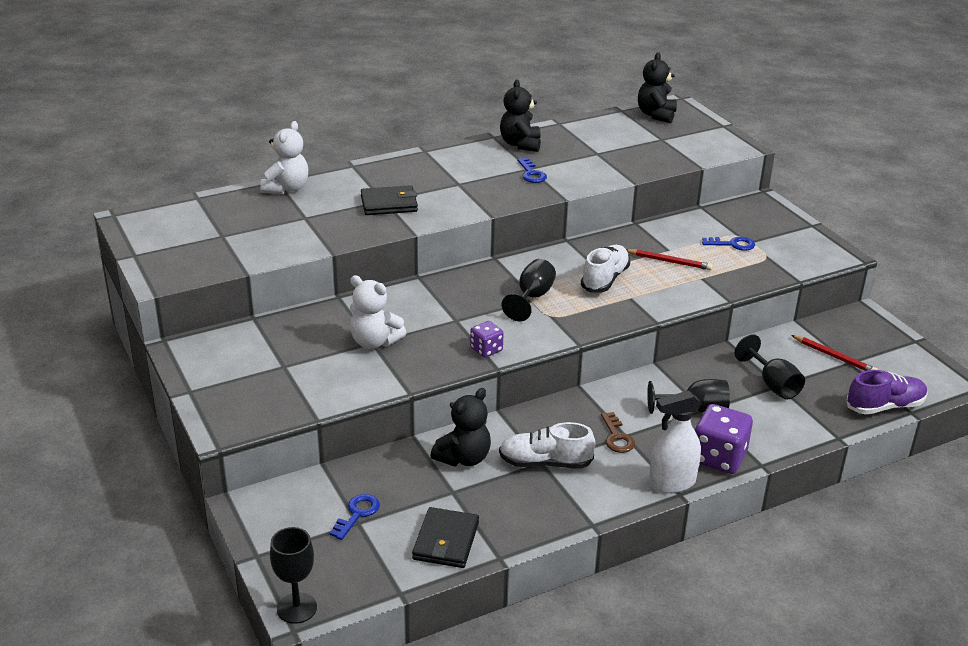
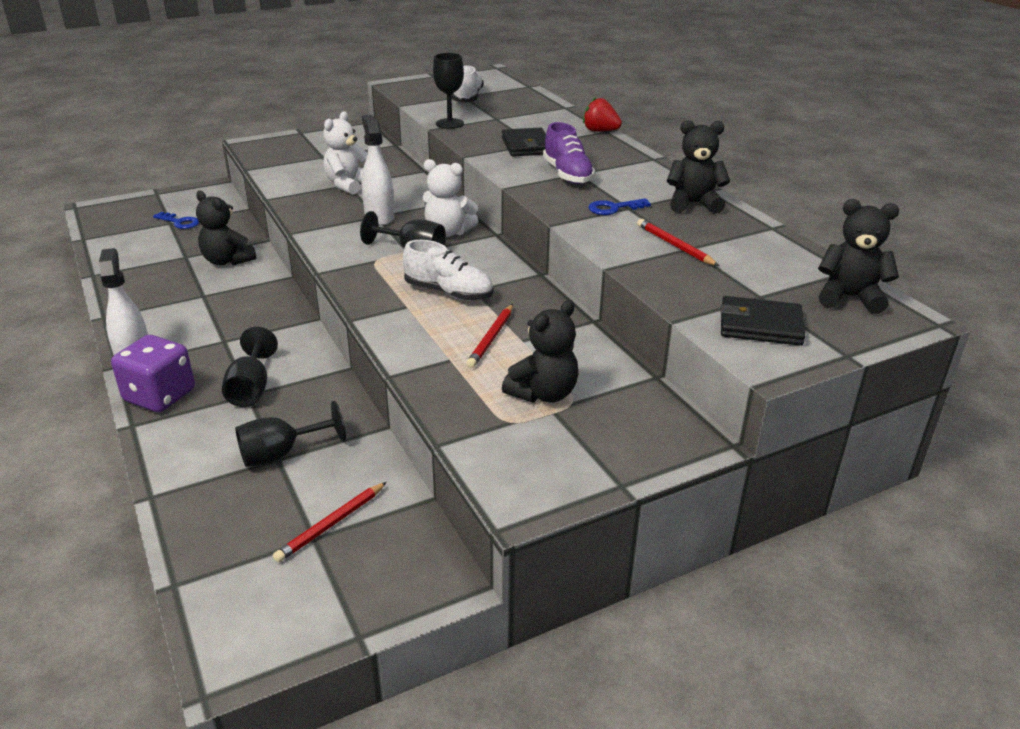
camera: 90 degrees right, 0 degrees up
white teddy bear [260,121,308,194] -> white teddy bear moved to [423,159,478,237]
black goblet [270,527,317,624] -> black goblet moved to [433,53,464,129]
black wallet [412,507,479,568] -> black wallet moved to [721,296,805,346]
purple dice [470,321,504,358] -> none
white shoe [499,422,595,469] -> white shoe moved to [452,64,483,103]
brown key [601,412,635,453] -> none
blue key [702,237,755,251] -> black teddy bear [502,300,578,403]
purple shoe [847,370,928,414] -> purple shoe moved to [543,122,595,184]
none -> white spray bottle [362,115,394,226]
none -> red strawberry [583,97,622,132]
none -> red pencil [637,219,719,266]

